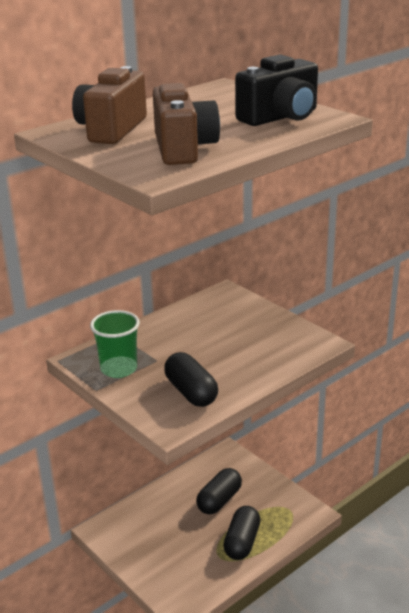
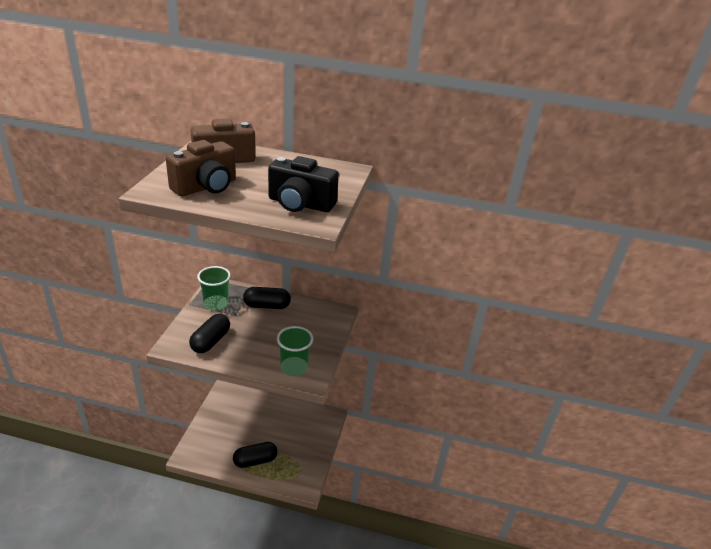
camera: 50 degrees right, 5 degrees up
black capsule [196,468,242,514] -> black capsule moved to [243,287,291,309]
none -> green cup [277,326,313,376]

